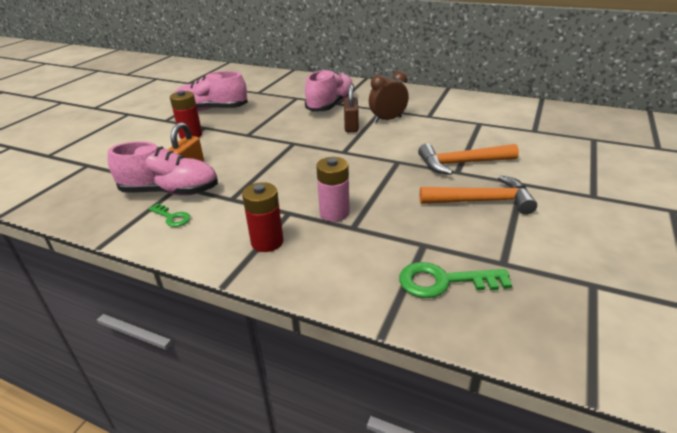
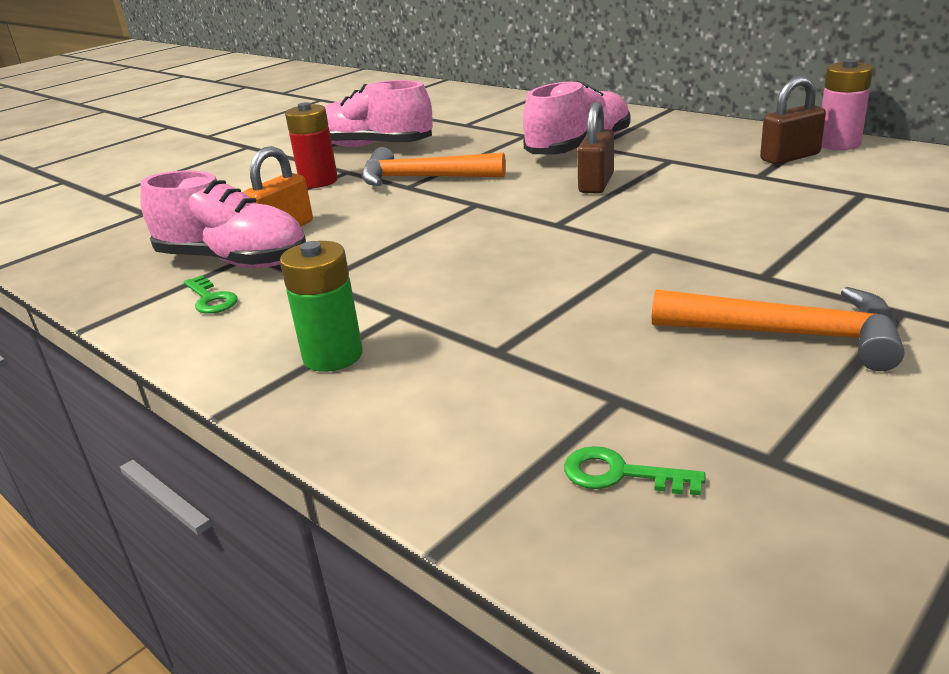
camera: 20 degrees right, 5 degrees down
red battery [242,182,284,252] -> green battery [280,241,363,372]
pink battery [316,157,350,222] -> pink battery moved to [821,59,873,150]
brown clock [369,71,409,123] -> none
green key [399,262,512,298] -> green key [564,446,706,495], size x0.59
orange hammer [418,144,519,175] -> orange hammer moved to [361,147,506,186]
none -> brown padlock [760,76,826,164]

